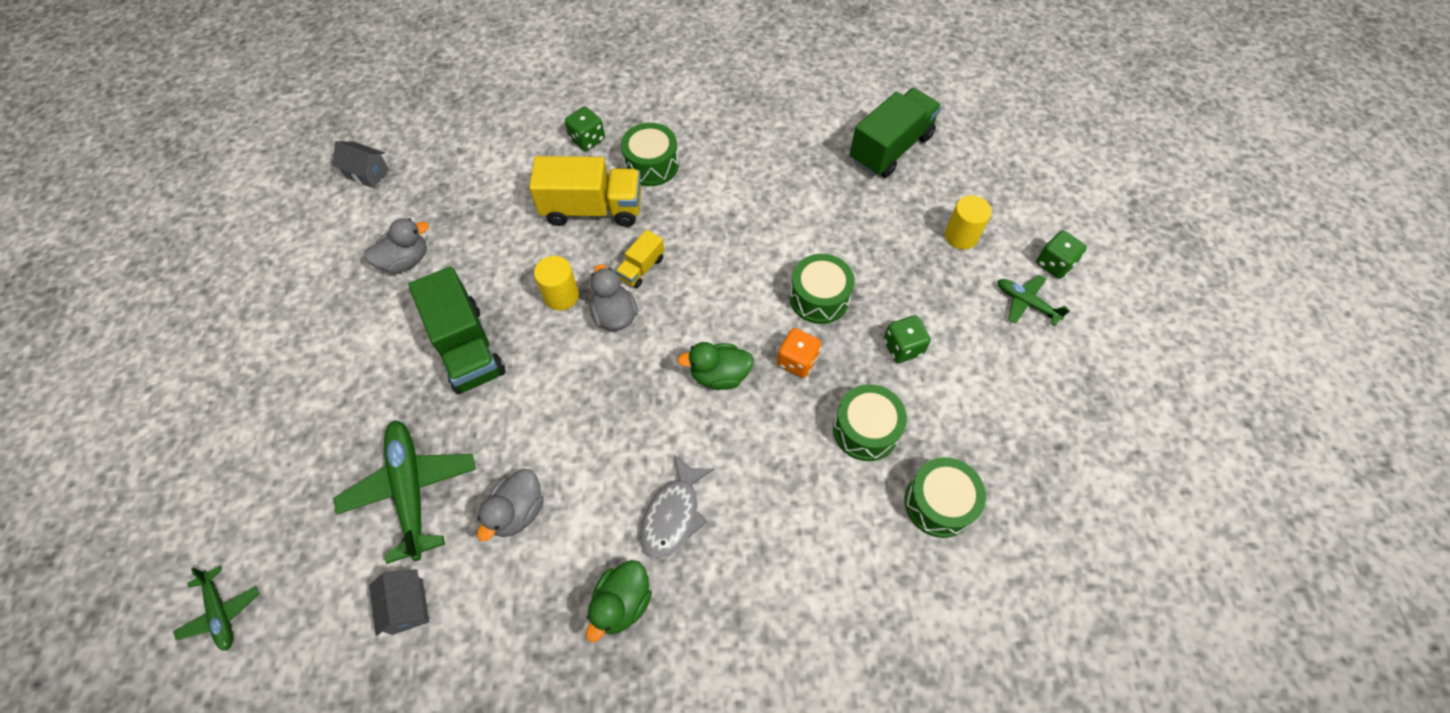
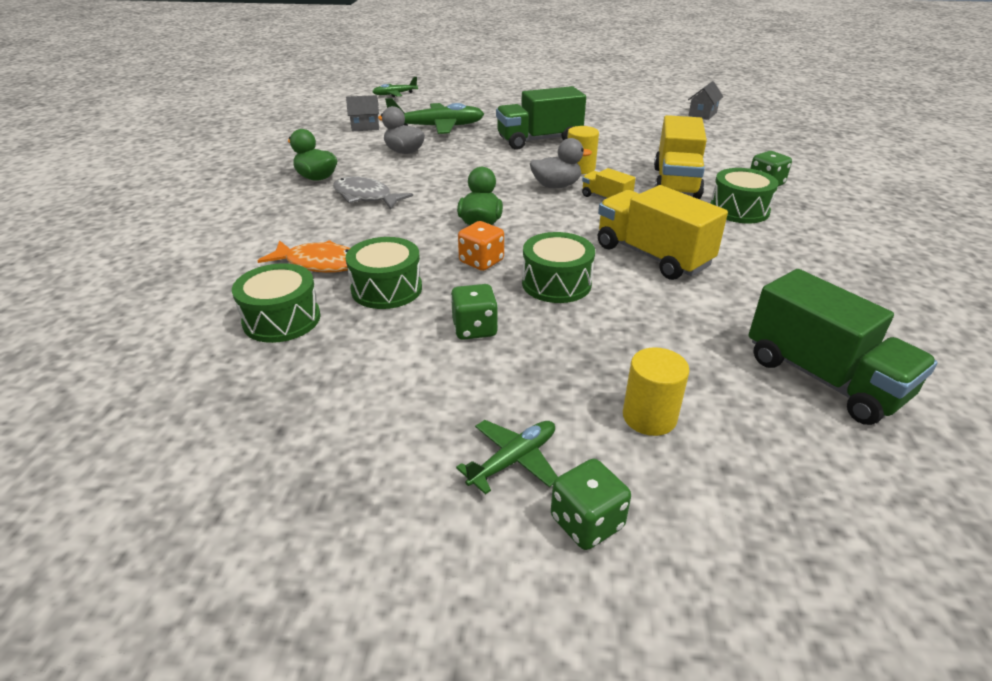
camera: 100 degrees right, 25 degrees down
grey duck [364,218,429,274] -> none
none -> orange fish [257,240,350,273]
none -> yellow truck [598,185,728,280]

